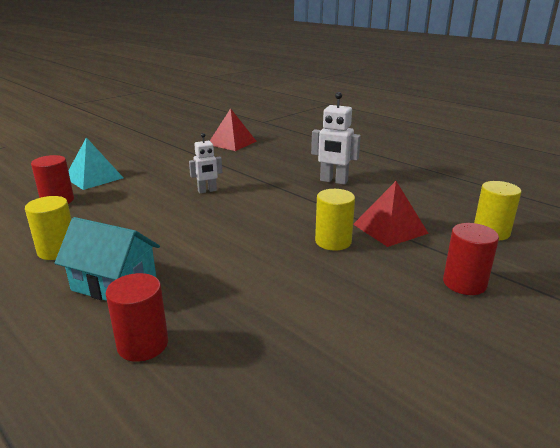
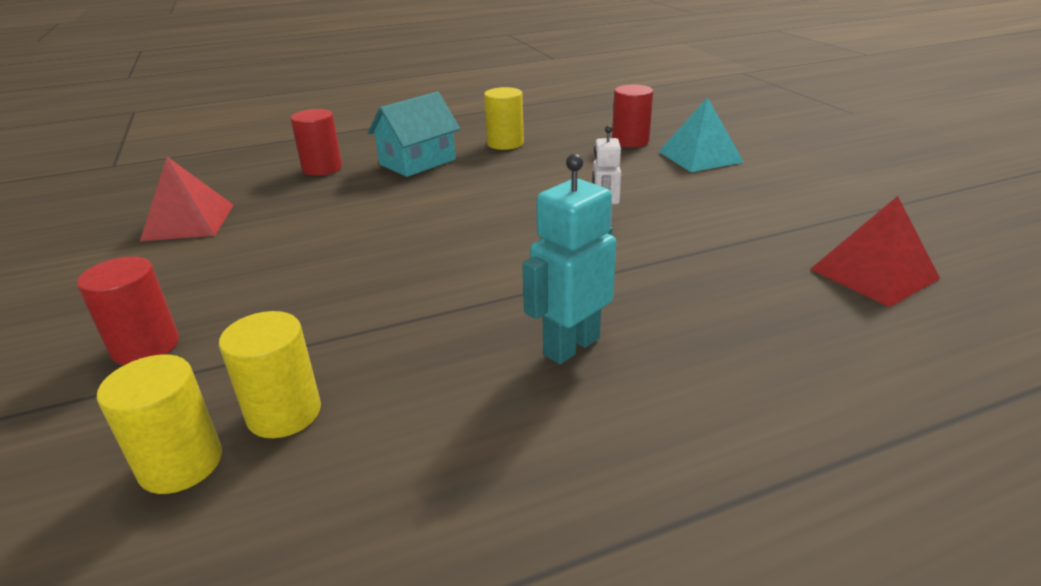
camera: 115 degrees right, 5 degrees up
white robot [311,92,361,185] -> turquoise robot [522,154,616,364]
yellow cylinder [315,189,355,251] -> yellow cylinder moved to [219,311,321,438]
red pyramid [353,181,429,247] -> red pyramid moved to [140,157,234,241]

